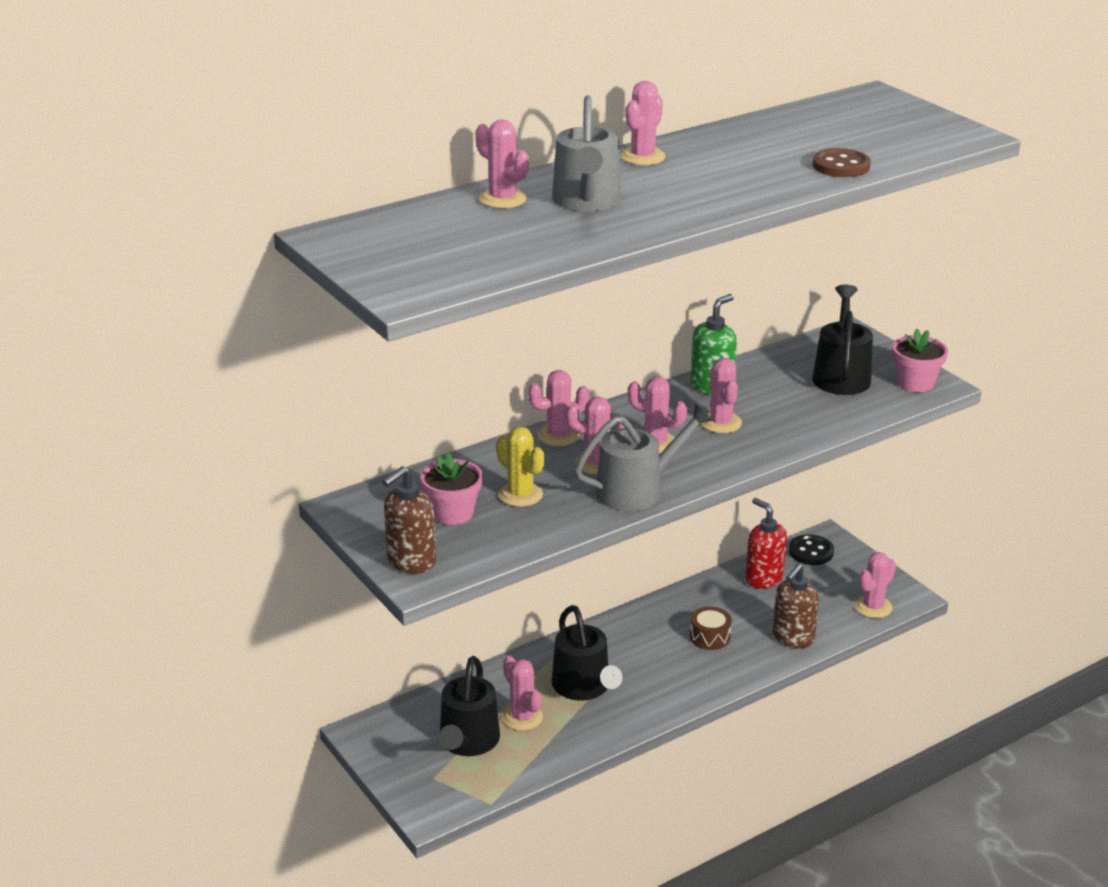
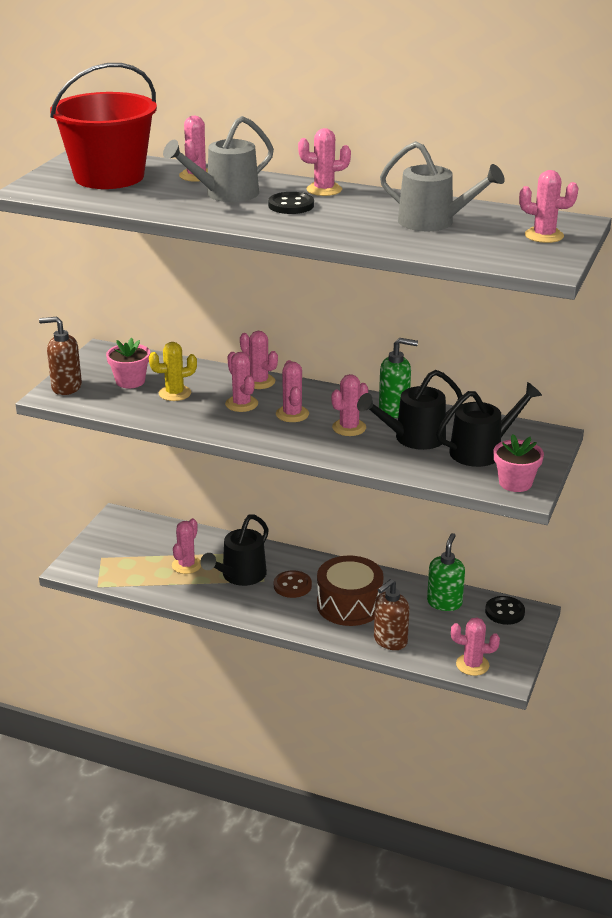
camera: 55 degrees right, 0 degrees up
black watering can [439,656,500,756] -> black watering can moved to [357,370,463,450]
yellow cactus [496,426,545,507] -> yellow cactus turned 60 degrees clockwise [149,342,197,401]
grey watering can [574,404,713,511] -> grey watering can moved to [380,141,505,231]
brown drum [690,607,732,650] -> brown drum [317,556,383,626], size x2.00
red soap dispenser [745,498,787,588] -> green soap dispenser [427,533,465,611]
brown soap dispenser [773,564,819,648] -> brown soap dispenser turned 45 degrees counterclockwise [374,579,410,650]
brown button [813,148,871,177] -> brown button moved to [274,570,312,598]
none -> red bucket [50,63,157,189]
none -> black button [268,192,314,214]
none -> pink cactus [519,170,579,243]

